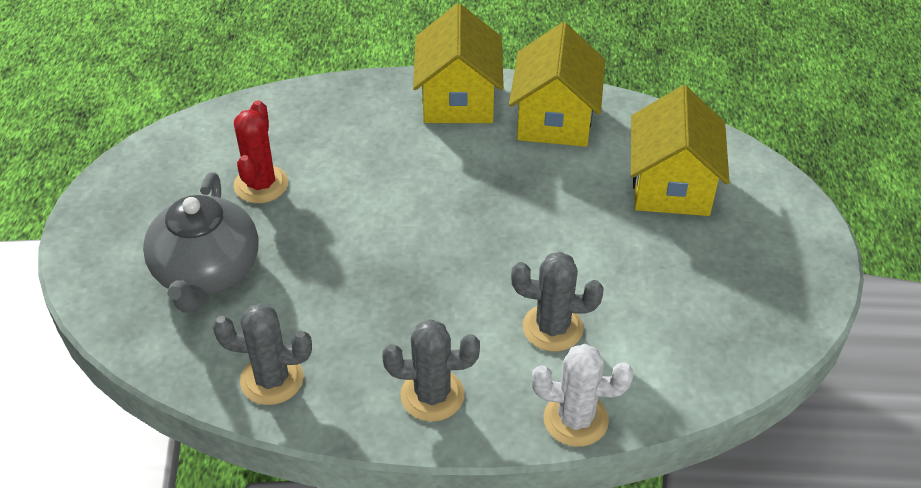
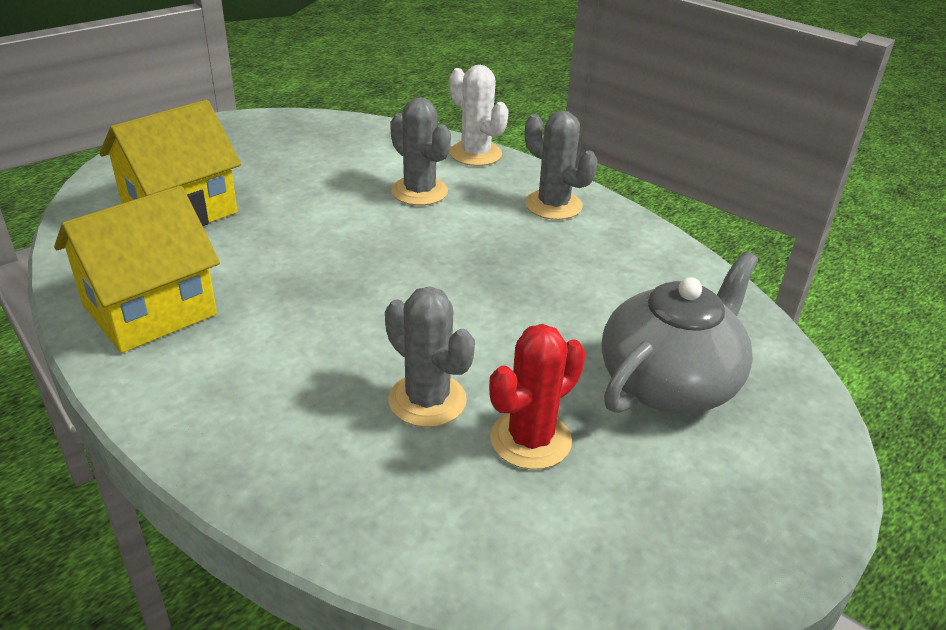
camera: 140 degrees left, 10 degrees down
grey cactus [212,303,312,405] -> grey cactus moved to [385,286,475,427]
yellow house [413,4,504,123] -> none

